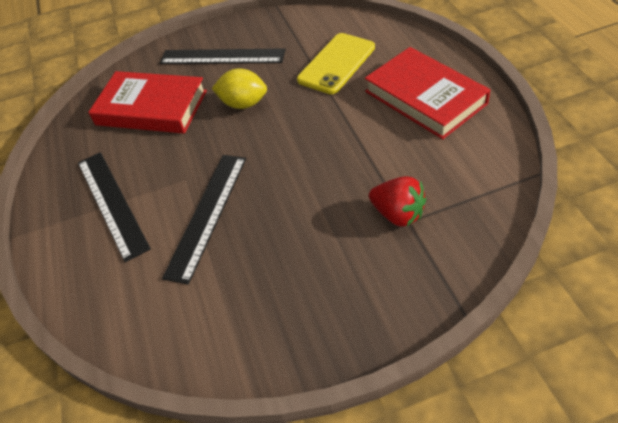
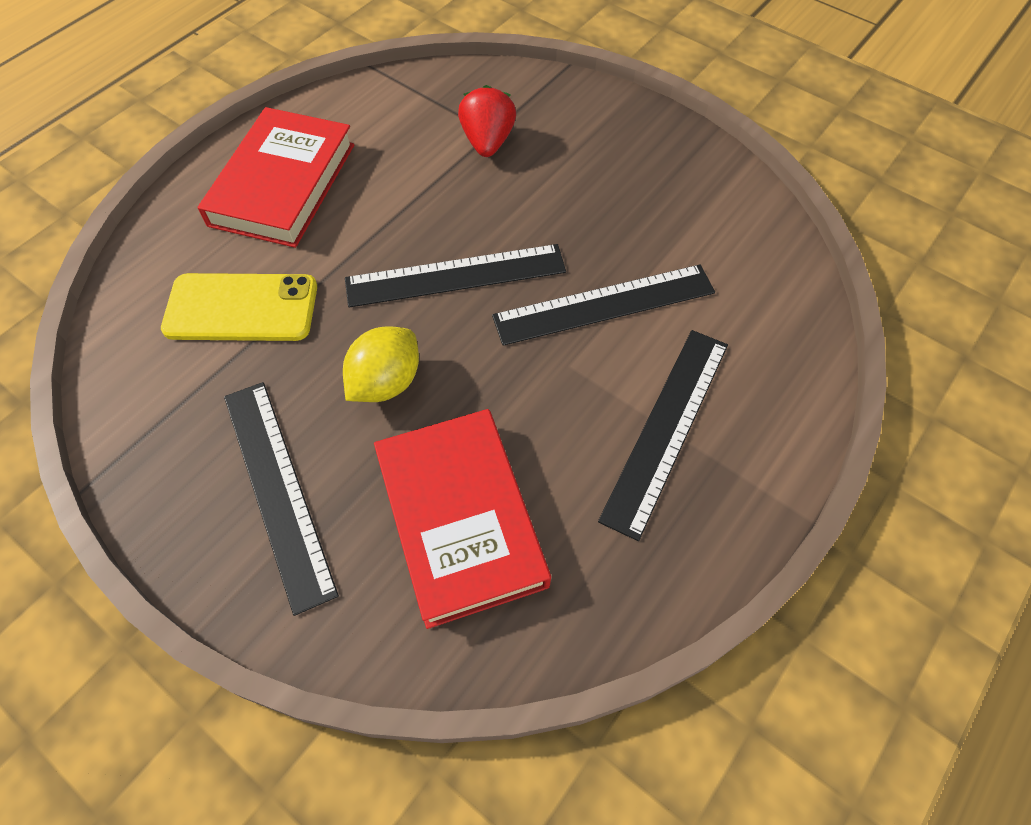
camera: 130 degrees left, 10 degrees up
yellow lemon [212,68,267,109] -> yellow lemon turned 60 degrees clockwise [343,326,419,402]
none -> black ruler [345,244,566,307]

